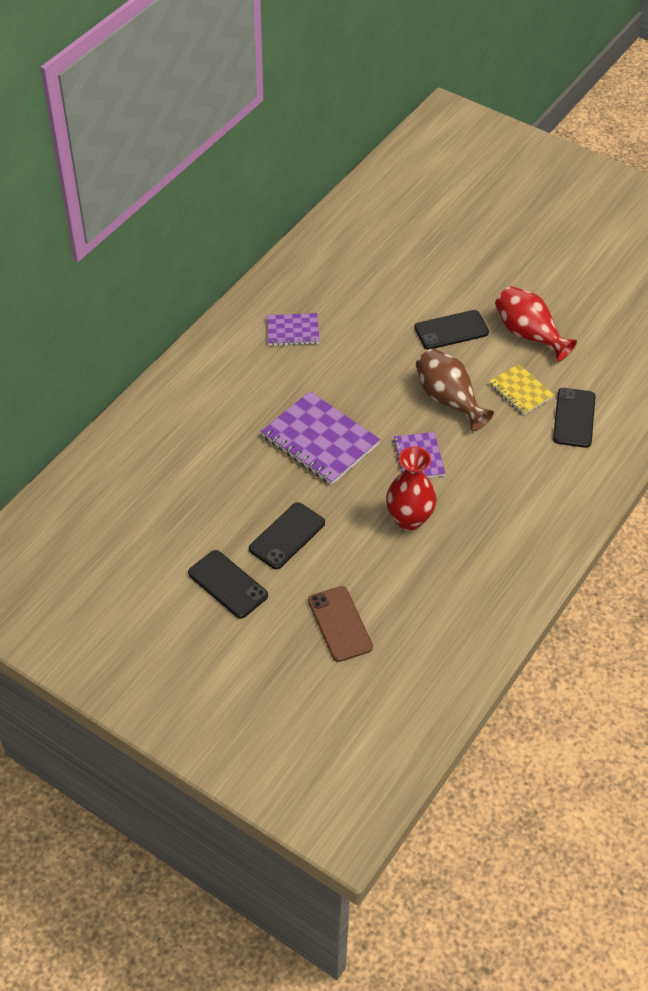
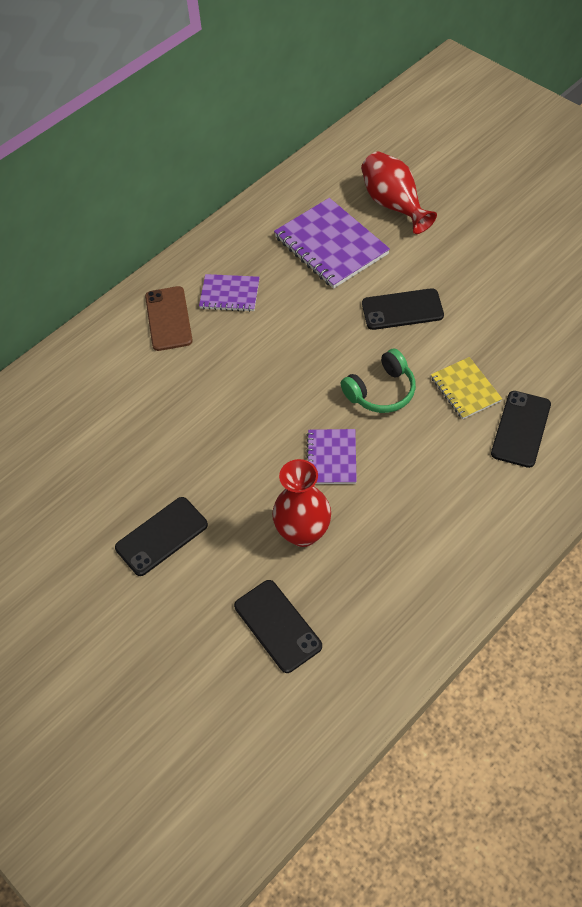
camera: 15 degrees right, 5 degrees up
black phone [188,550,268,619] -> black phone moved to [234,580,322,673]
purple notebook [261,391,380,485] -> purple notebook moved to [274,198,390,289]
brown phone [308,586,373,662] -> brown phone moved to [145,286,193,351]
brown vase [416,348,494,431] -> green headphones [340,349,416,413]
red vase [495,286,577,362] -> red vase moved to [361,151,437,234]

